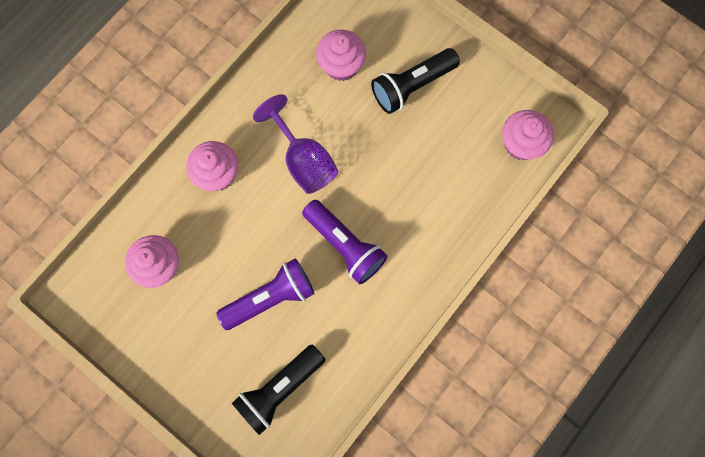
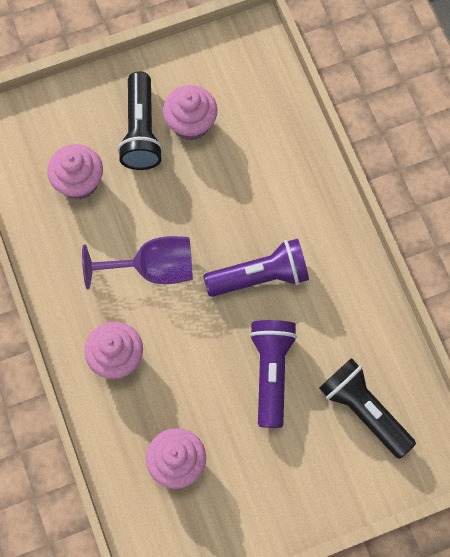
camera: 60 degrees left, 5 degrees down
black flashlight [232,345,326,435] -> black flashlight turned 150 degrees clockwise [319,358,416,459]
pink cupcake [502,110,554,160] -> pink cupcake moved to [163,85,217,141]

